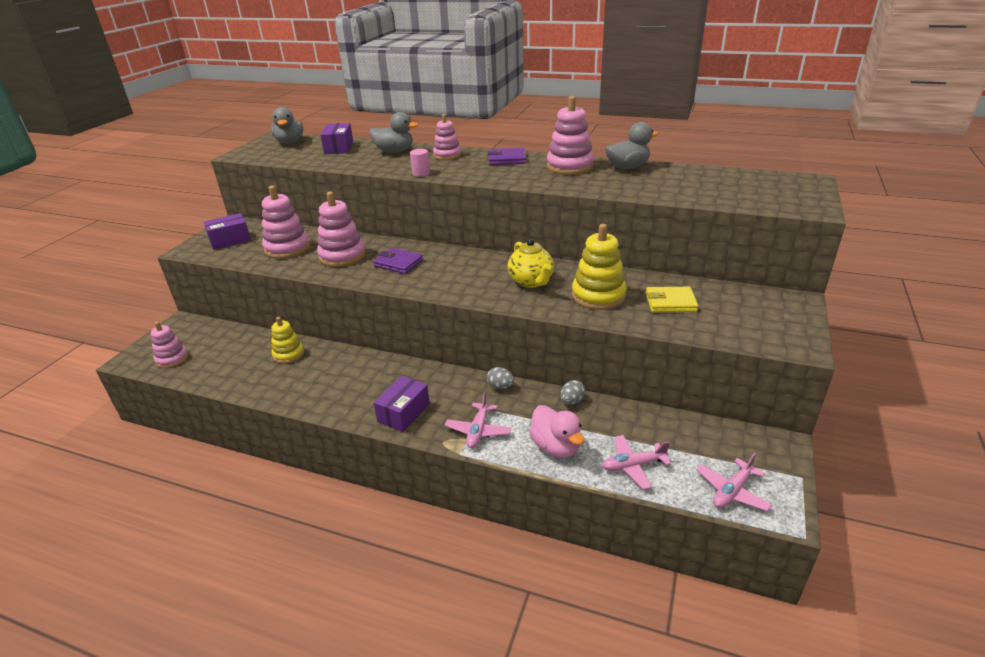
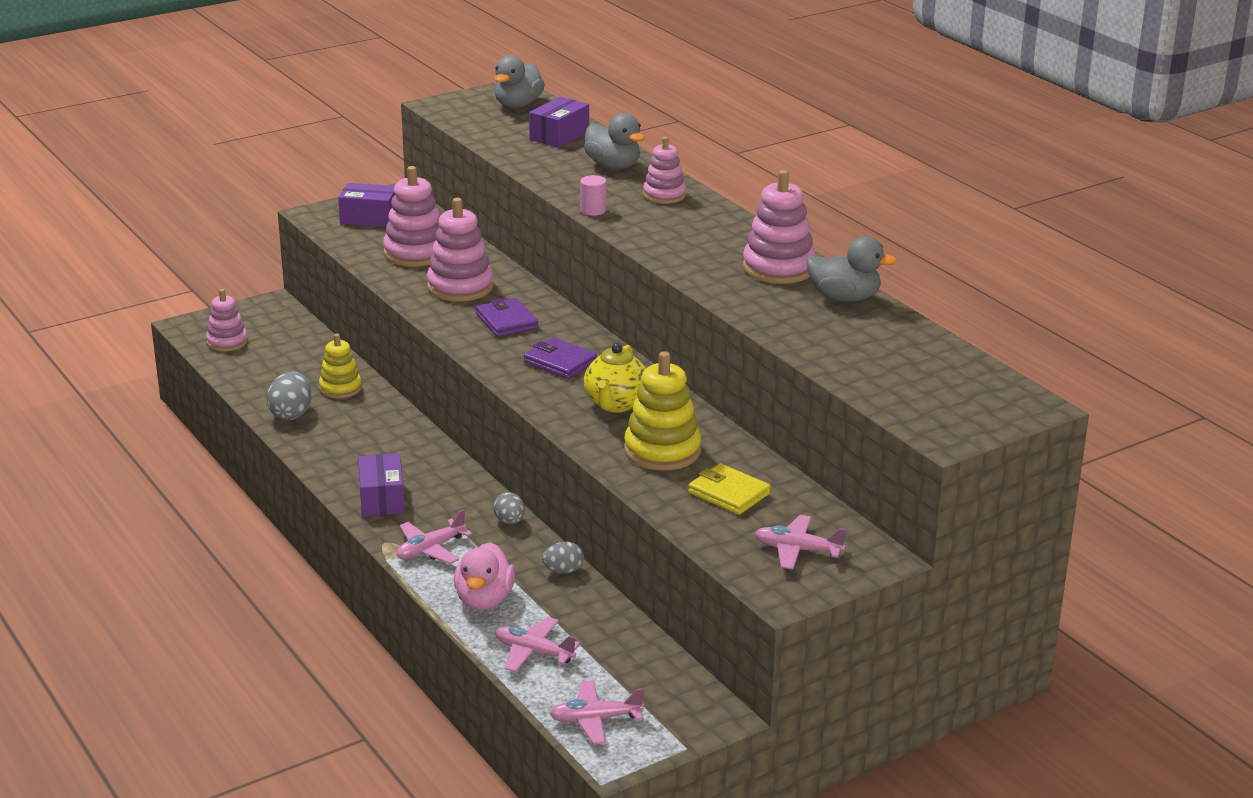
camera: 35 degrees right, 5 degrees down
purple box [373,376,430,432] -> purple box turned 75 degrees counterclockwise [358,453,405,517]
purple wallet [488,148,526,165] -> purple wallet moved to [524,337,597,379]
none -> grey egg [267,371,312,420]
none -> pink plane [755,515,847,569]

